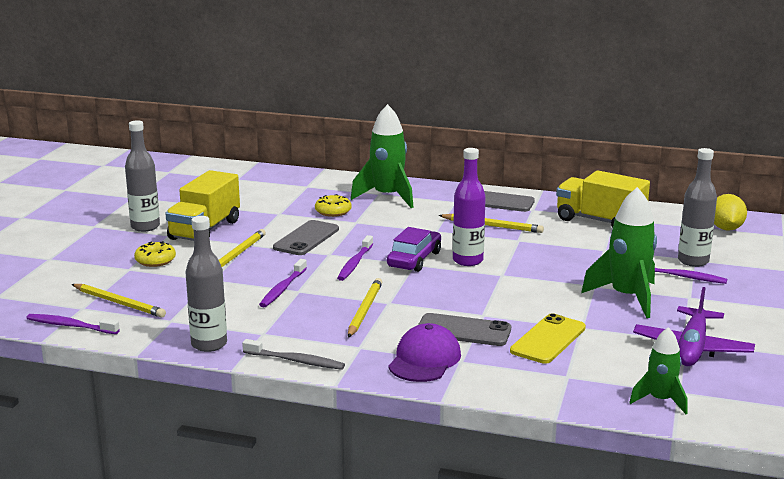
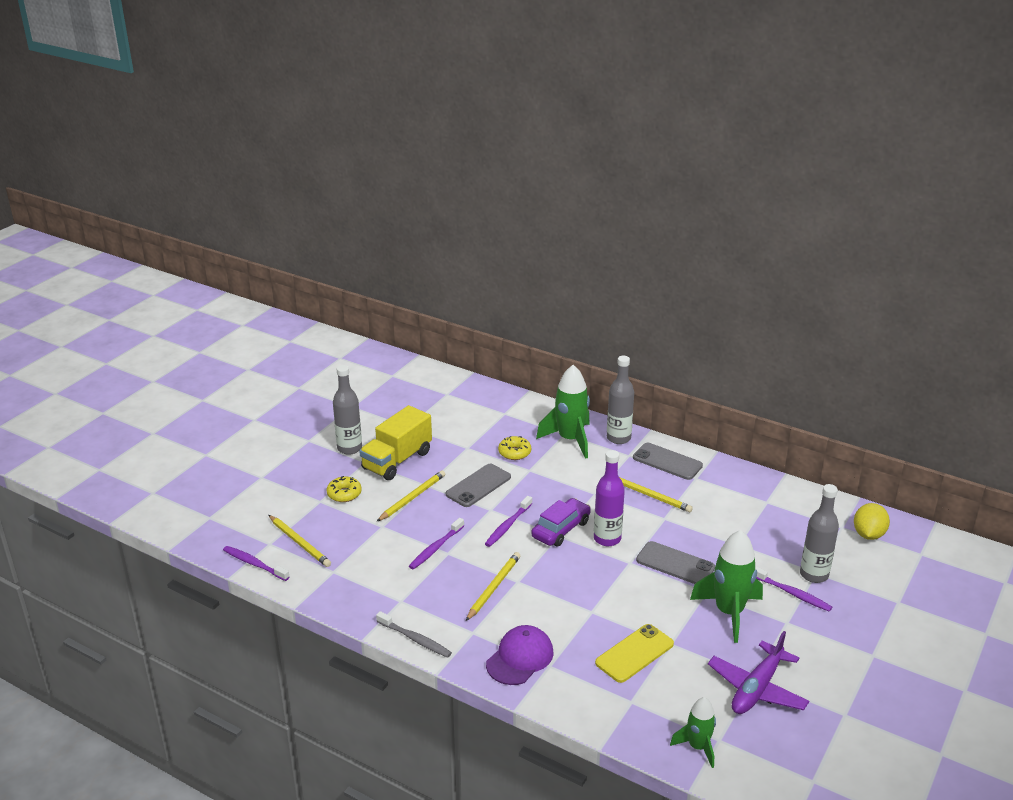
camera: 15 degrees right, 10 degrees up
grey bottle [185,216,227,352] -> grey bottle moved to [607,356,634,444]
grey phone [418,313,511,346] -> grey phone moved to [636,541,715,584]
yellow truck [556,170,650,228] -> none

